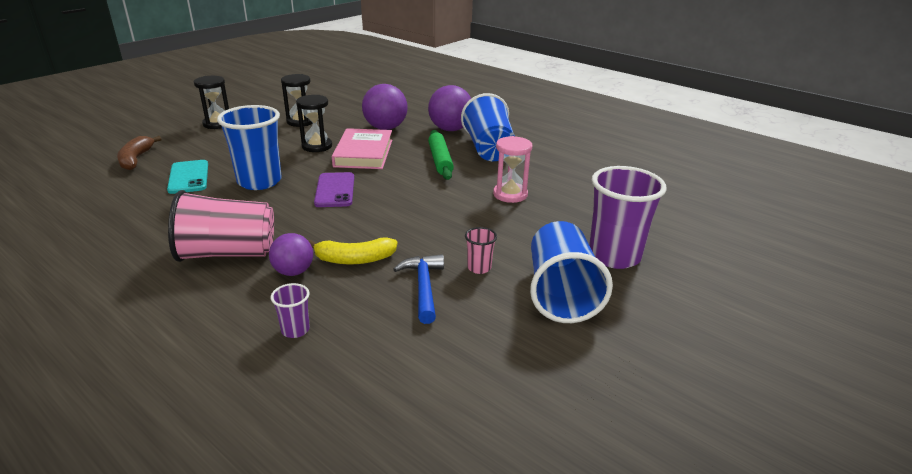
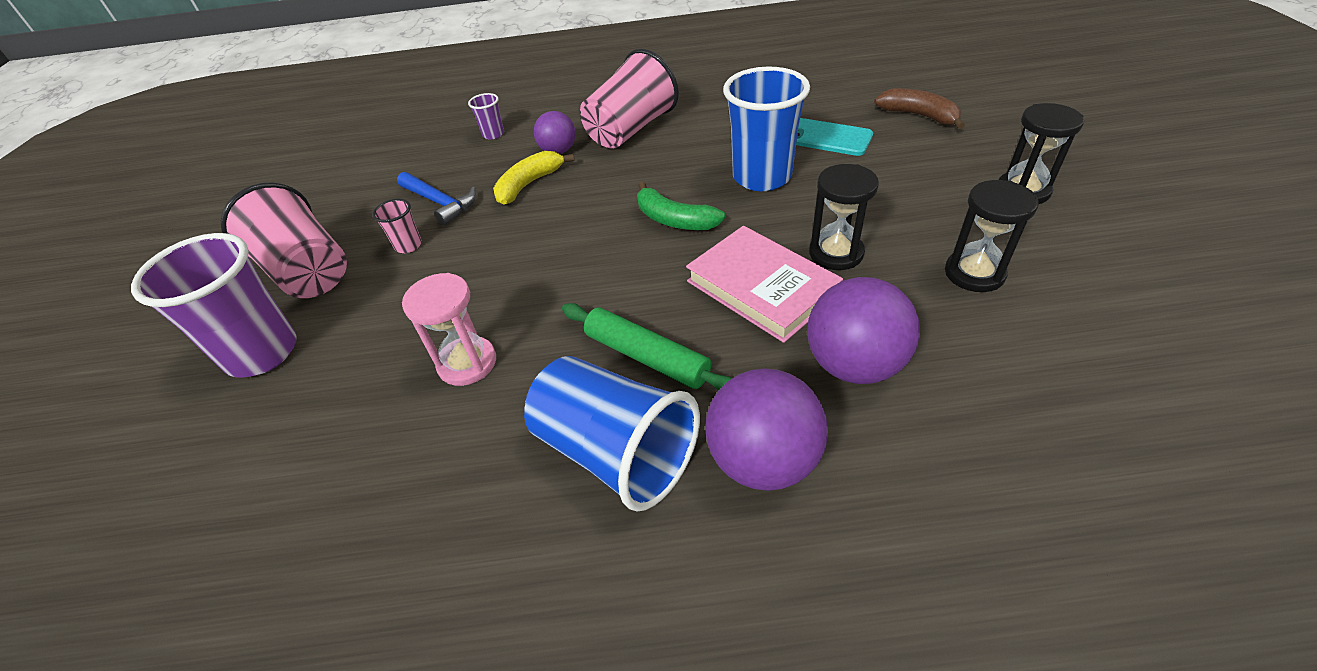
camera: 140 degrees right, 15 degrees up
purple phone [314,172,354,207] -> green banana [637,182,725,230]
blue cup [530,221,613,323] -> pink cup [221,182,347,298]

